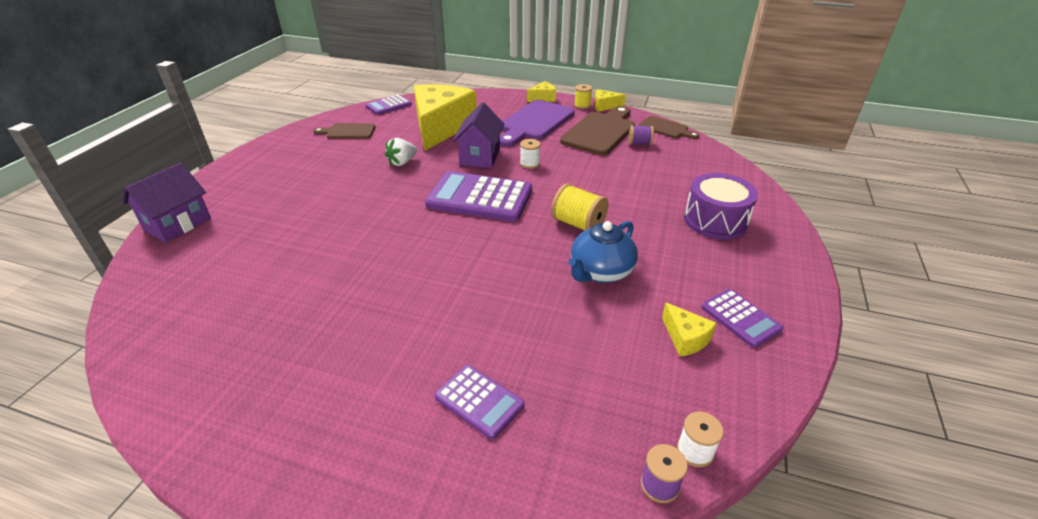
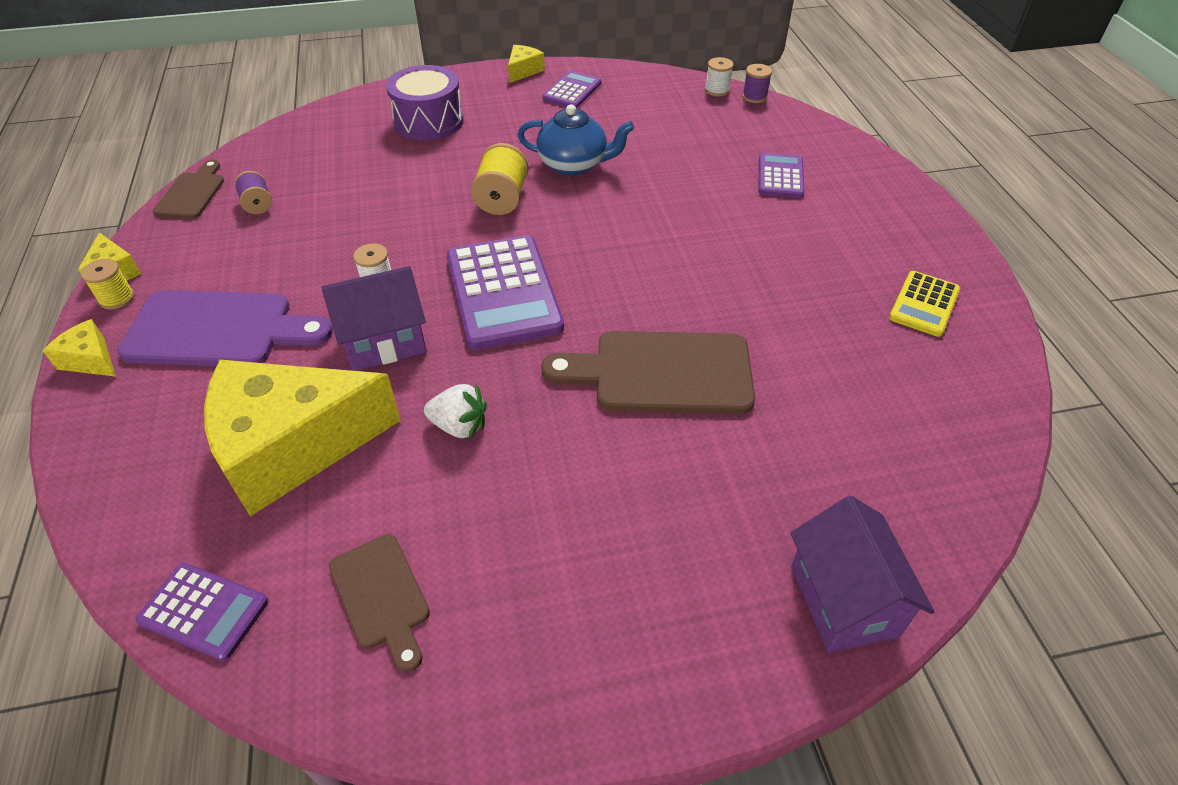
camera: 120 degrees left, 10 degrees up
purple house [123,163,211,243] -> purple house turned 75 degrees clockwise [791,496,934,653]
brown cutting board [560,106,635,155] -> brown cutting board moved to [541,331,755,414]
yellow cheese [662,302,717,357] -> yellow cheese moved to [508,45,545,83]
none -> yellow calculator [889,271,960,337]

